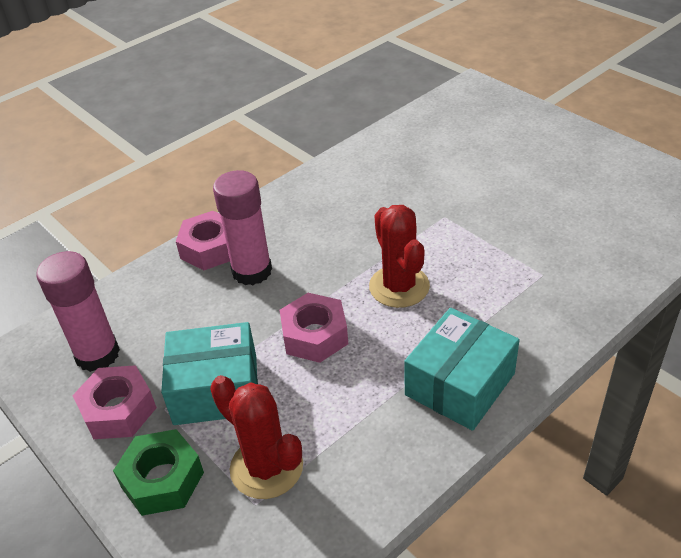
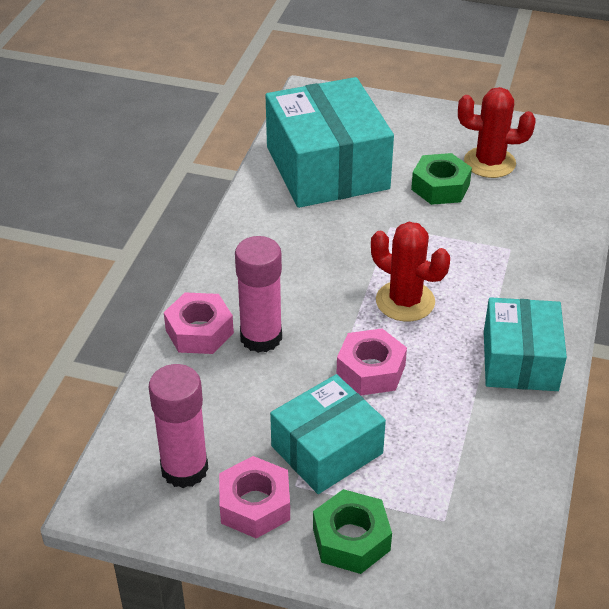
camera: 35 degrees left, 0 degrees up
red cactus [210,375,303,499] -> red cactus moved to [458,87,536,178]
none -> turquoise box [266,77,394,208]
none -> green nut [411,153,472,205]

